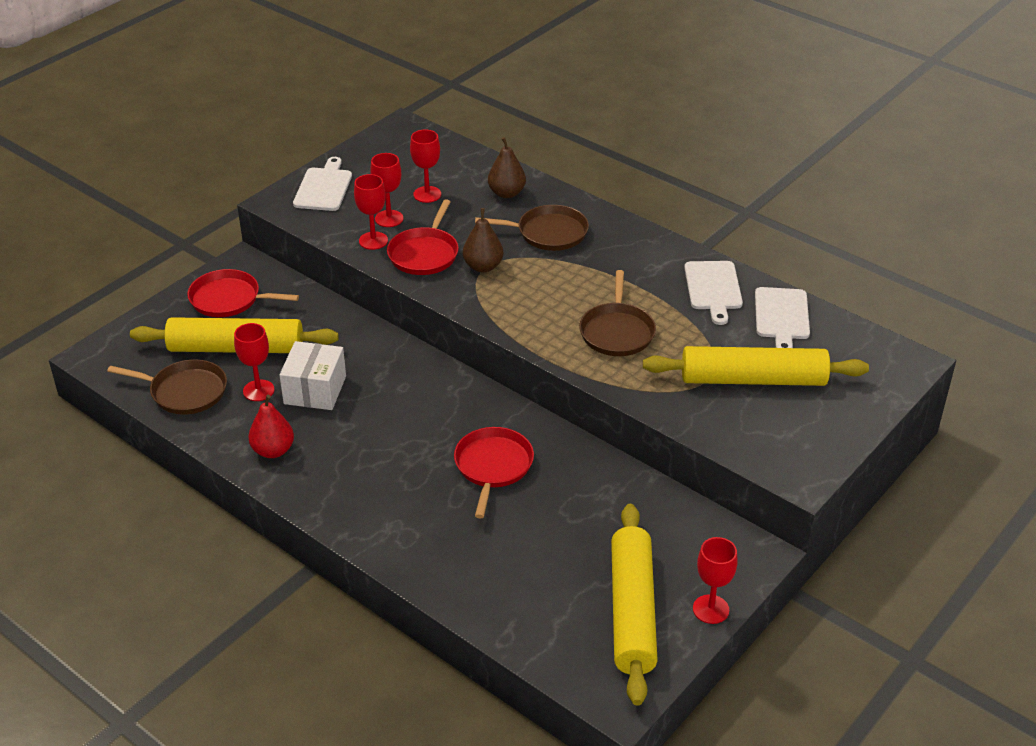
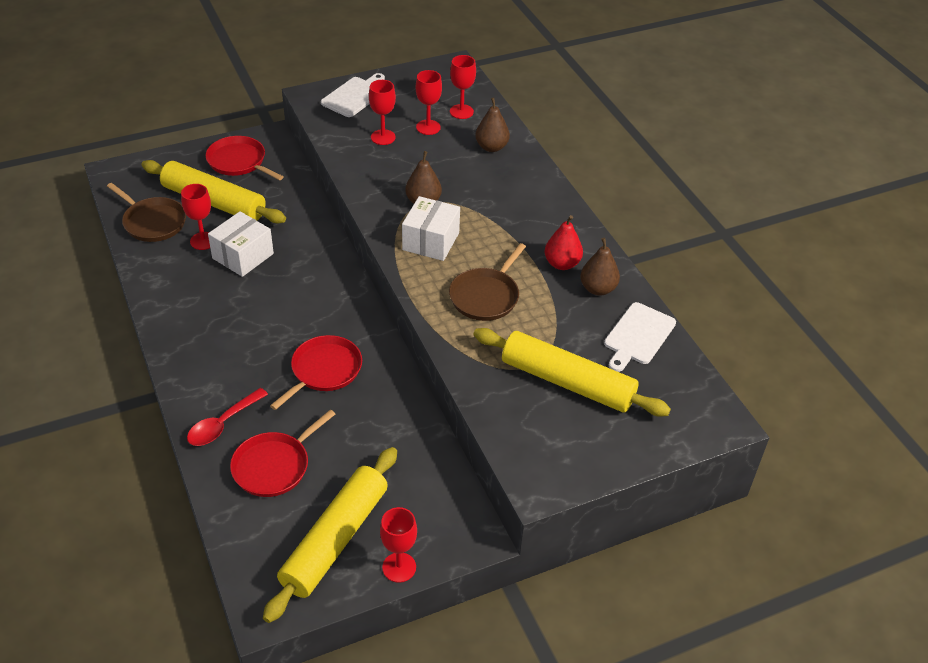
camera: 25 degrees right, 5 degrees up
red pear [248,395,294,458] -> red pear moved to [545,215,583,270]
red goblet [354,174,388,250] -> red goblet moved to [450,55,476,119]
red pan [387,199,459,275] -> red pan moved to [230,410,335,497]
brown pan [475,205,589,251] -> none
white cutting board [684,261,743,325] -> brown pear [580,238,620,296]
none -> red spoon [187,388,268,446]
none -> white box [402,196,460,261]

